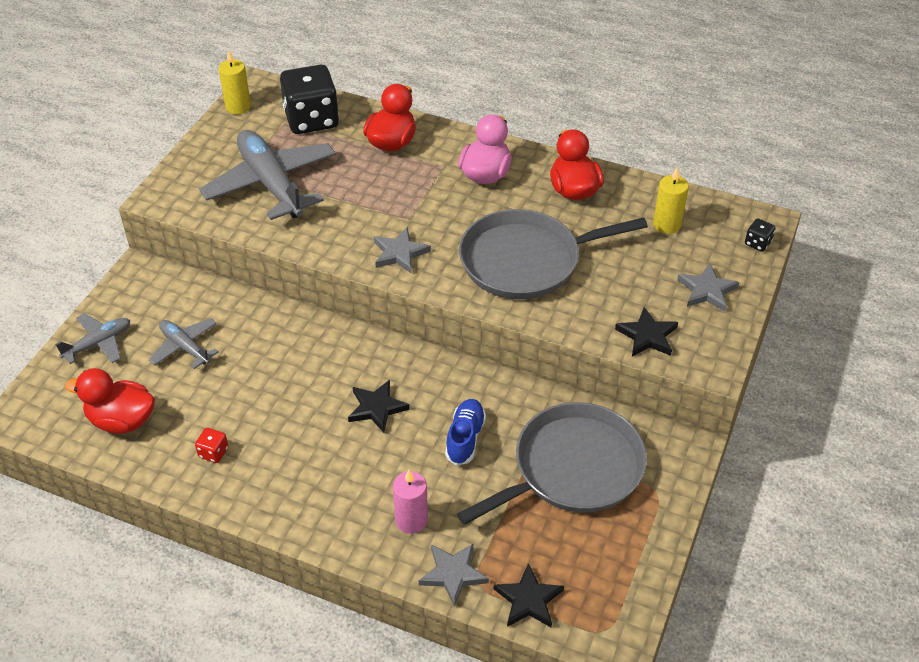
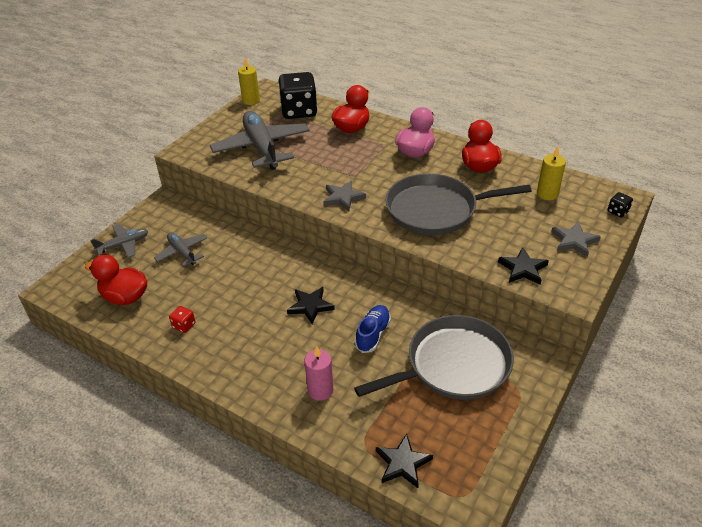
camera: 10 degrees right, 5 degrees down
grey star [419,543,489,607] -> none

